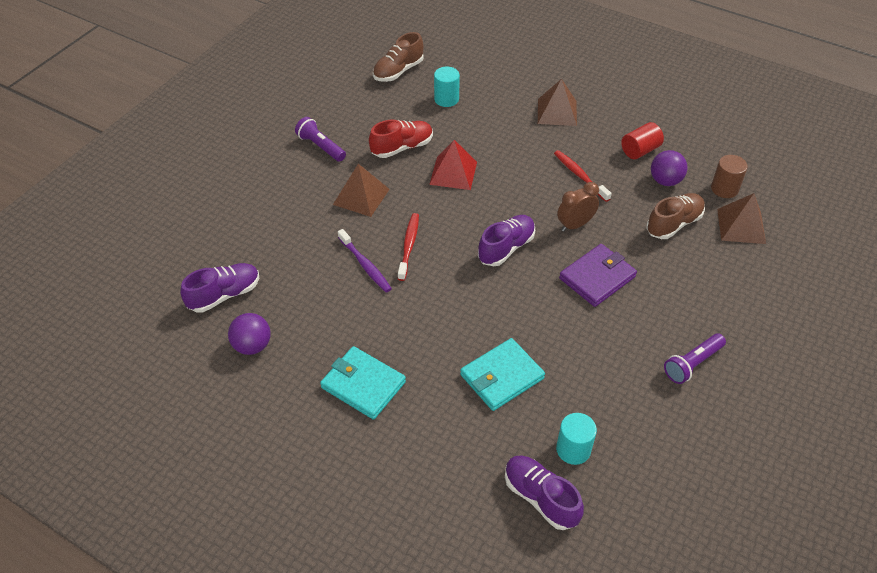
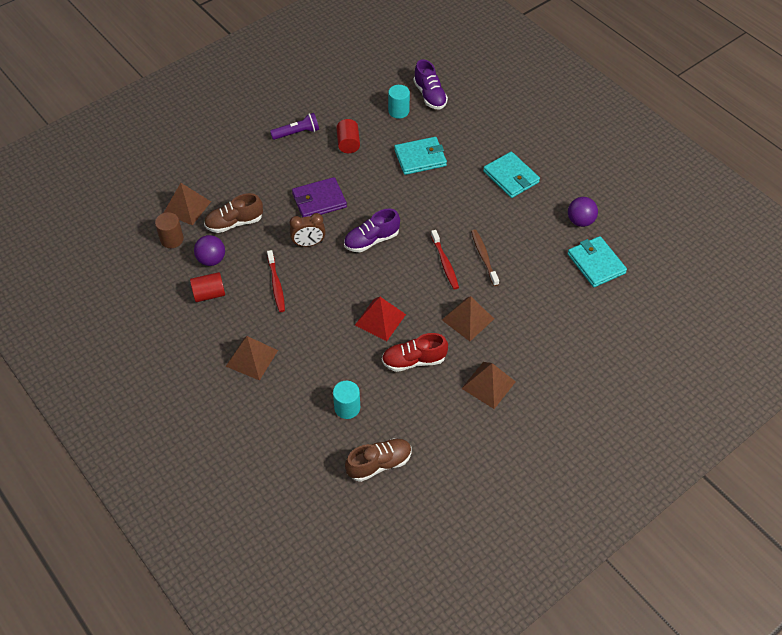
camera: 160 degrees left, 5 degrees up
purple shoe [180,263,259,313] -> turquoise wallet [567,236,627,287]
purple flashlight [295,117,346,162] -> brown pyramid [461,362,516,409]
purple toothbrush [338,229,392,293] -> brown toothbrush [471,230,499,286]
red toothbrush [398,213,419,281] -> red toothbrush turned 45 degrees counterclockwise [431,230,459,289]
none -> red cylinder [336,119,360,153]

